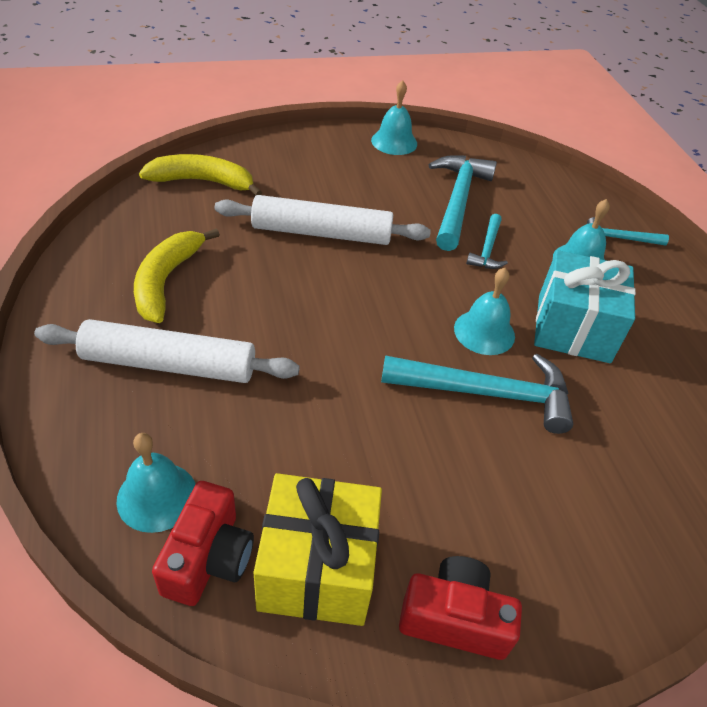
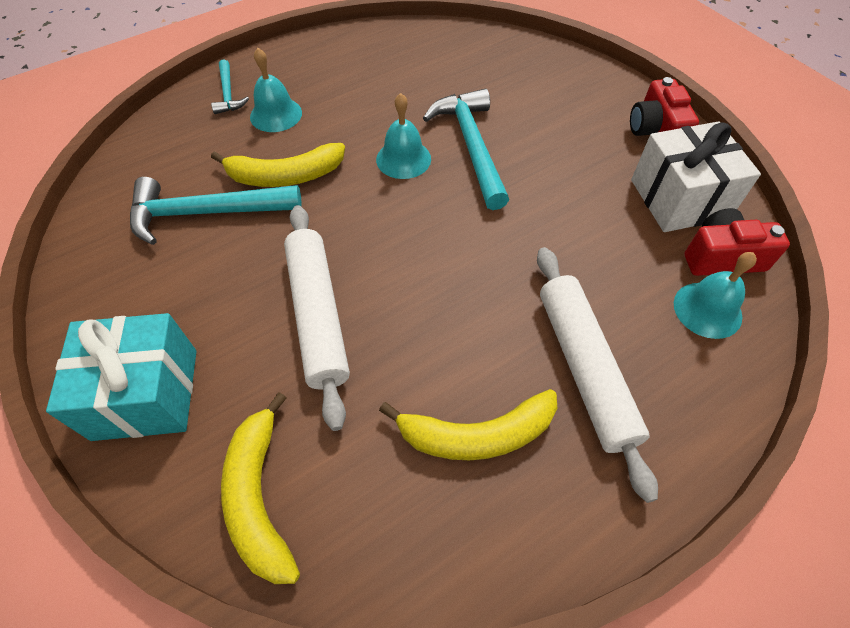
camera: 105 degrees left, 10 degrees up
yellow gift [253,473,382,626] -> white gift [631,121,761,232]
turquoise bell [371,80,417,155] -> none
turquoise hammer [466,214,508,269] -> yellow banana [211,143,345,187]
turquoise gift [534,250,636,363] -> turquoise gift moved to [46,313,197,441]

